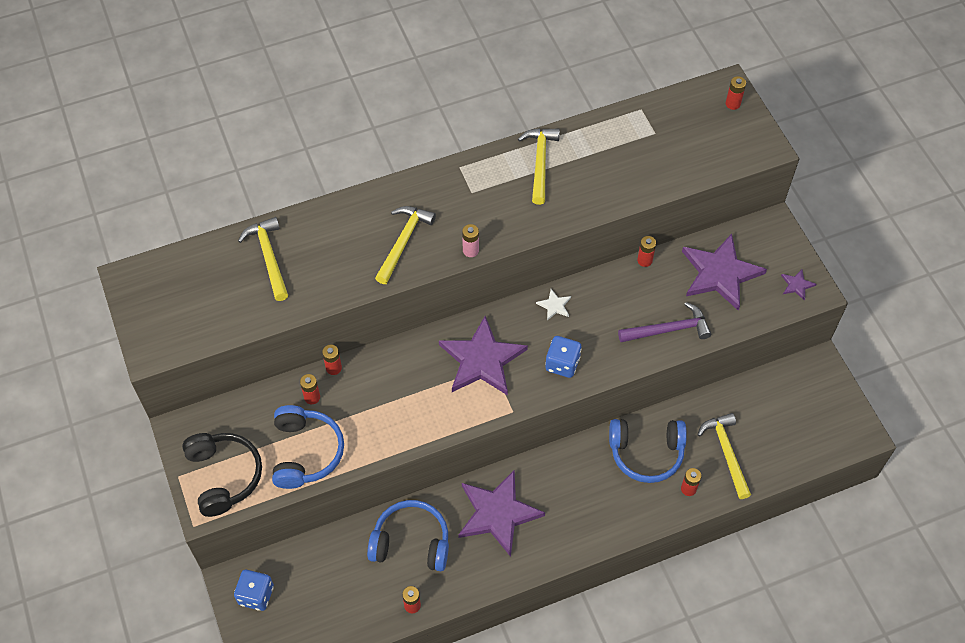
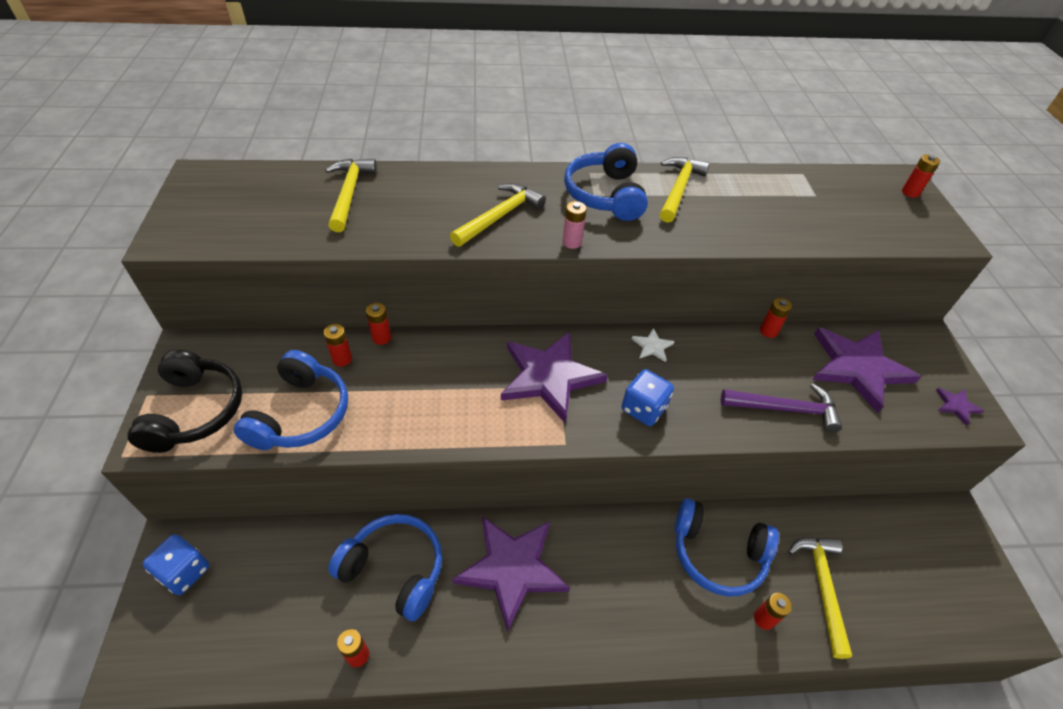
camera: 15 degrees right, 10 degrees down
none -> blue headphones [564,143,648,221]

